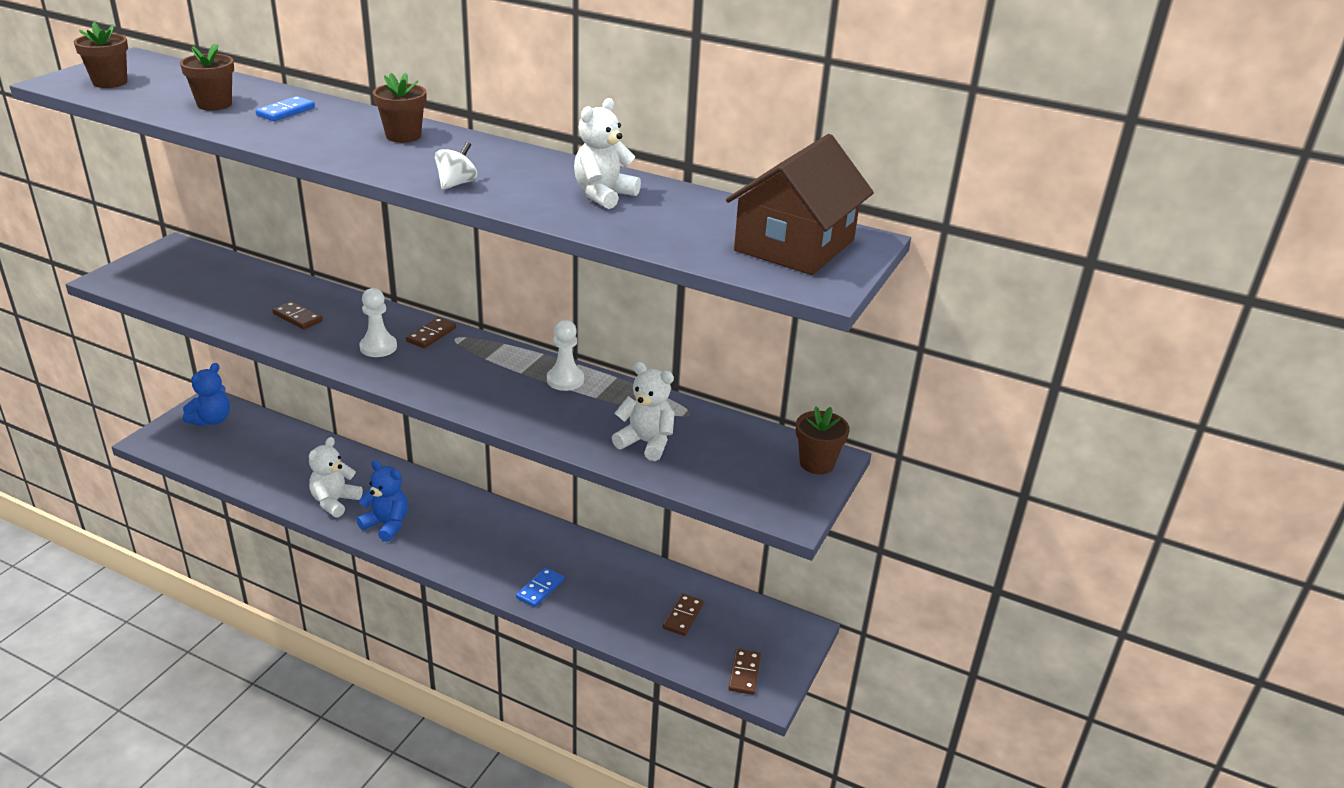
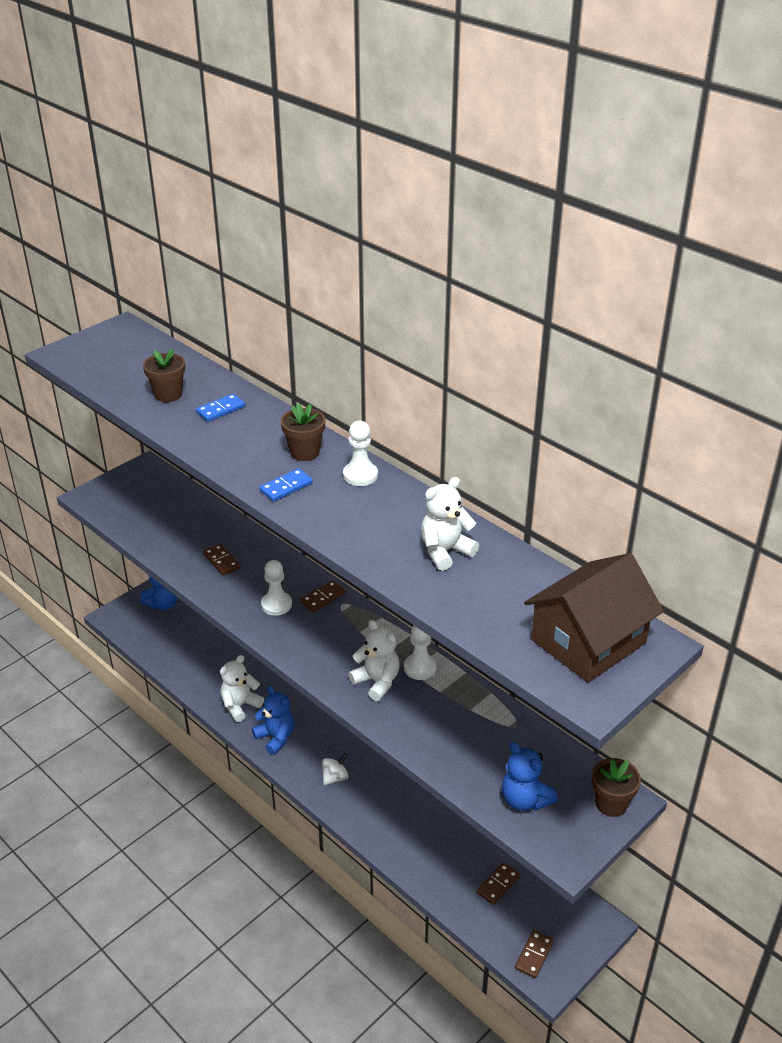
camera: 20 degrees right, 5 degrees up
brown flower pot [74,22,128,88] -> none
white spinning top [435,142,477,190] -> white spinning top moved to [322,753,348,785]
blue domino [516,567,564,607] -> blue domino moved to [259,468,313,502]
white teddy bear [612,362,675,461] -> white teddy bear moved to [349,620,400,701]
none -> white pawn [343,421,378,486]
none -> blue teddy bear [502,742,558,811]

